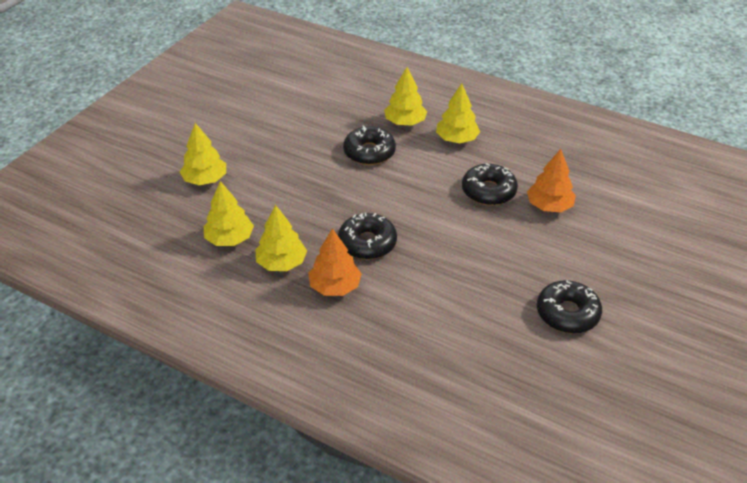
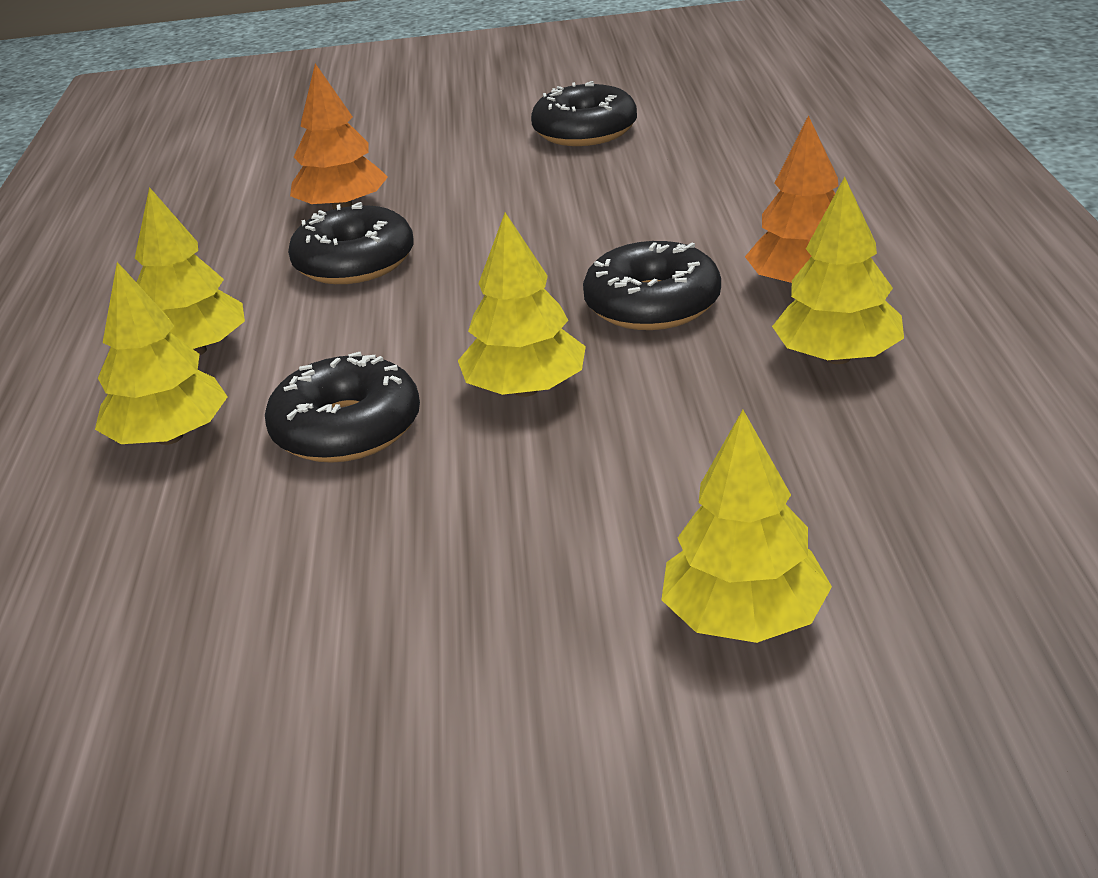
camera: 120 degrees left, 10 degrees down
yellow tree [203,181,254,246] -> yellow tree moved to [458,212,586,397]

